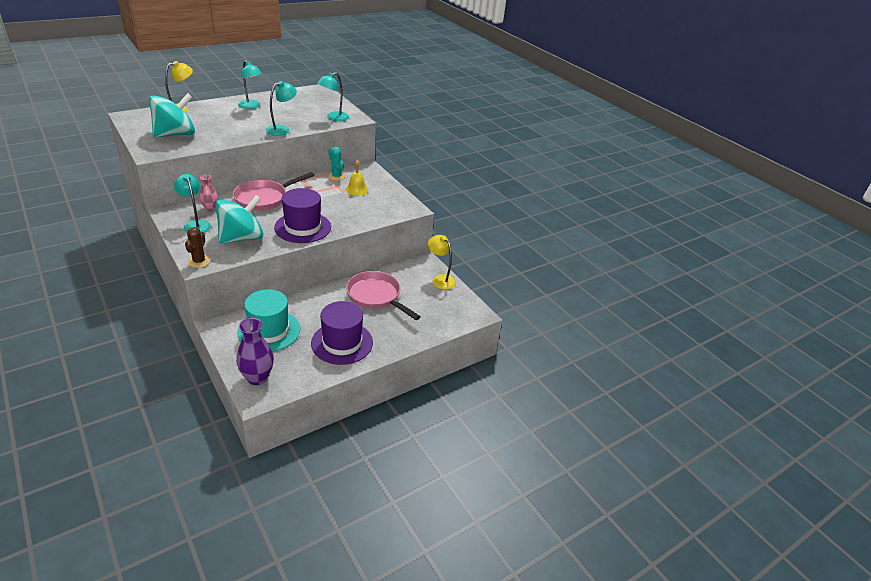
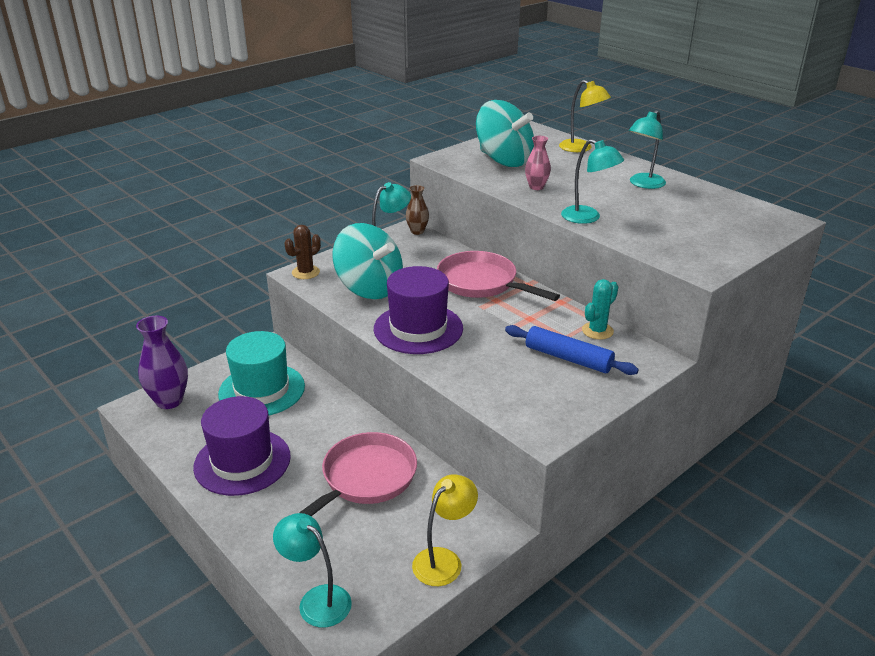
camera: 85 degrees right, 5 degrees down
brown cactus [185,227,210,268] -> brown cactus turned 45 degrees counterclockwise [285,225,321,279]
pink vase [200,175,218,211] -> pink vase moved to [525,136,551,190]
turquoise lamp [317,72,349,121] -> turquoise lamp moved to [273,513,352,627]
yellow bell [346,160,368,196] -> blue rolling pin [505,325,639,375]
none -> brown vase [406,185,429,235]

